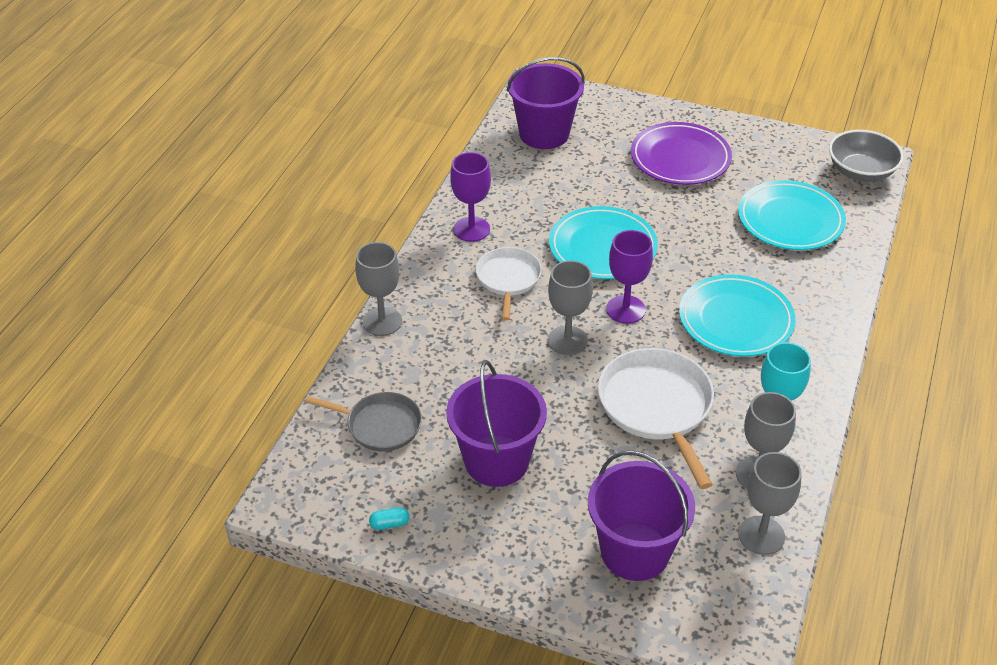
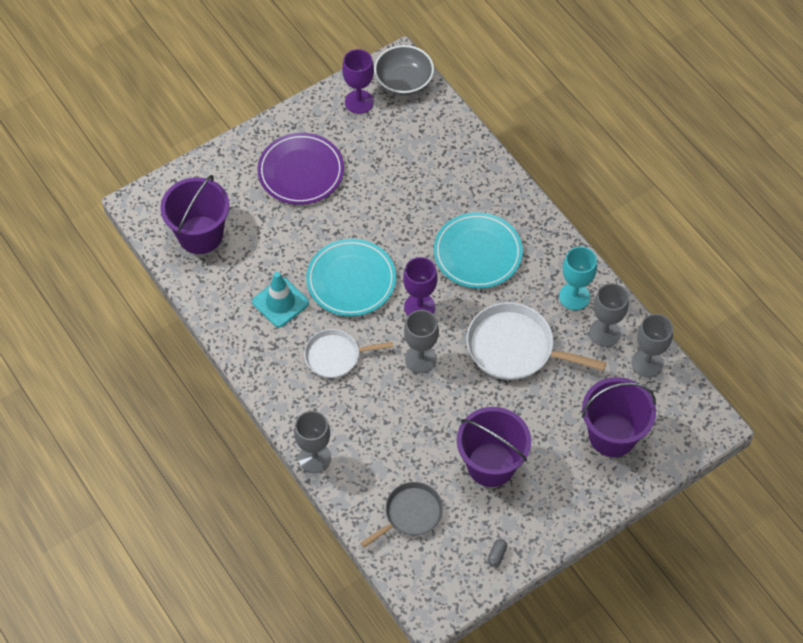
camera: 55 degrees left, 15 degrees up
turquoise capsule [369,507,409,530] -> grey capsule [487,539,507,567]
purple goblet [450,152,491,242] -> purple goblet moved to [342,49,374,114]
white pan [476,247,542,320] -> white pan turned 45 degrees counterclockwise [304,329,393,378]
turquoise plate [738,180,846,250] -> none
none -> turquoise traffic cone [252,272,309,327]

